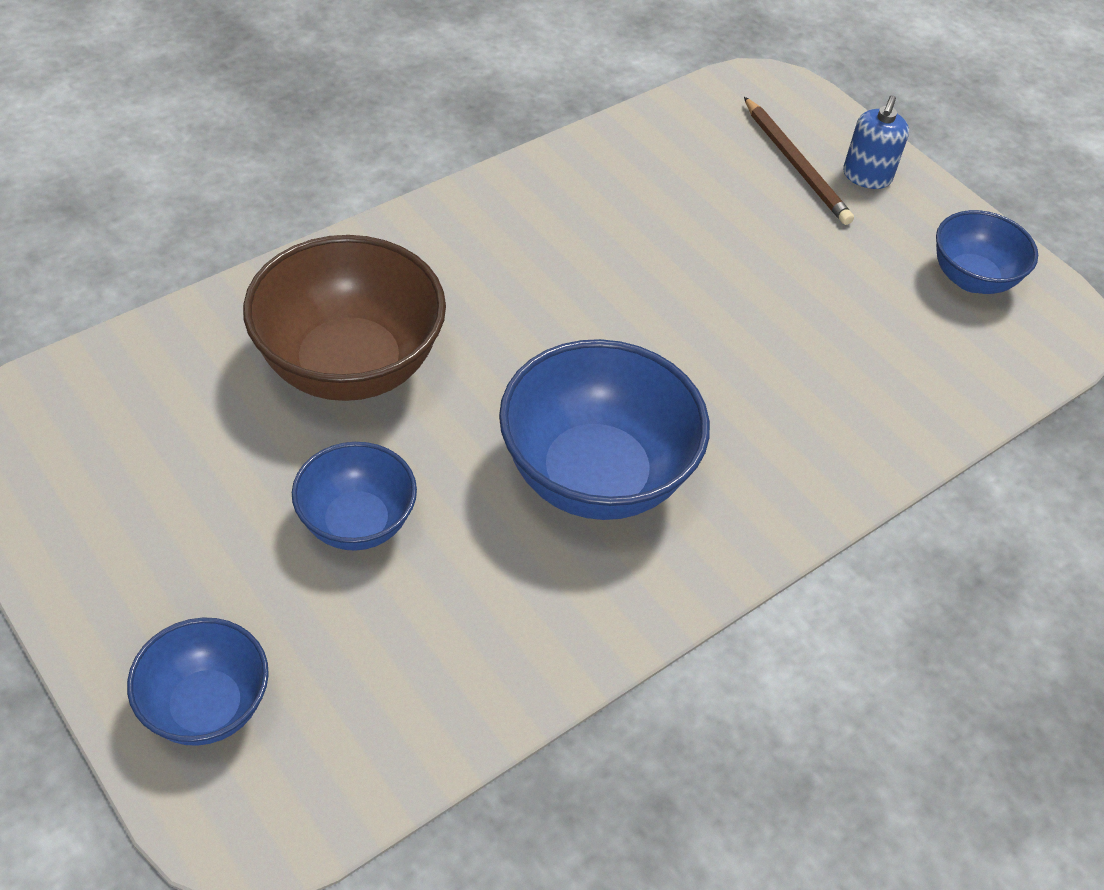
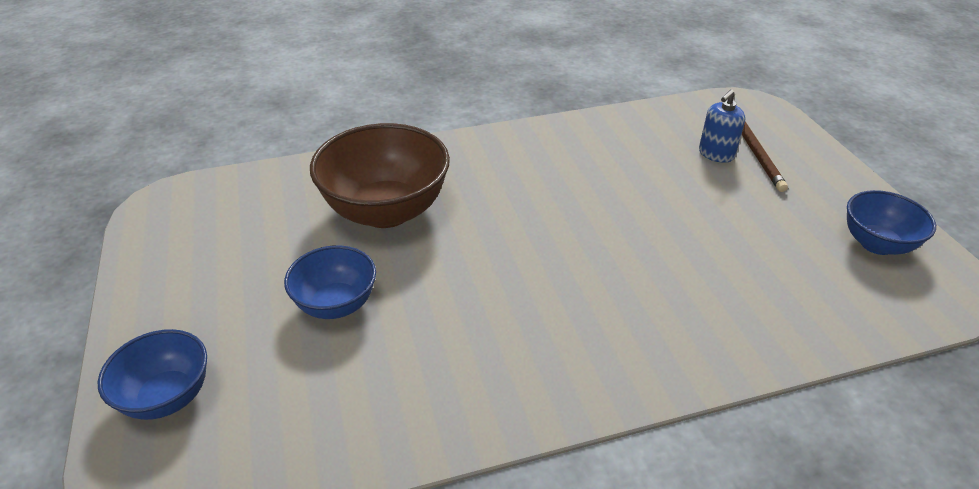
camera: 25 degrees right, 10 degrees down
blue bowl [499,339,710,520] -> none
blue soap dispenser [843,95,909,189] -> blue soap dispenser moved to [699,89,746,163]

